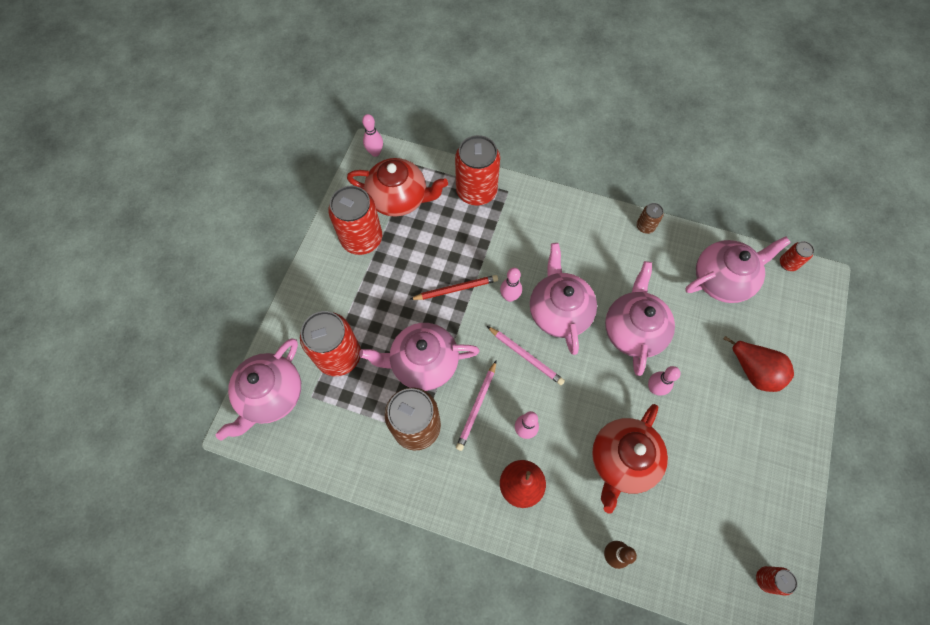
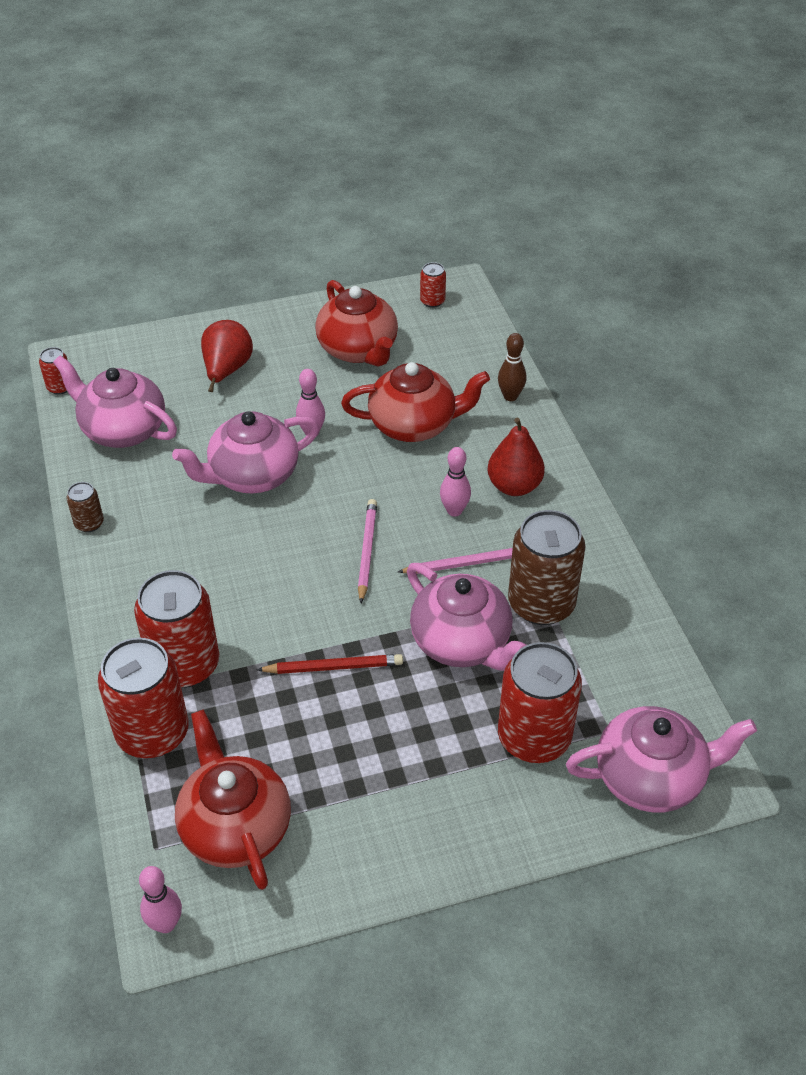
camera: 125 degrees left, 20 degrees down
red can [328,186,382,255] -> red can moved to [134,570,219,688]
red pencil [409,275,498,300] -> red pencil turned 135 degrees clockwise [256,654,403,674]
pink bowling pin [500,268,522,302] -> none
pink teapot [530,243,597,355] -> none
none -> red teapot [315,280,398,367]

